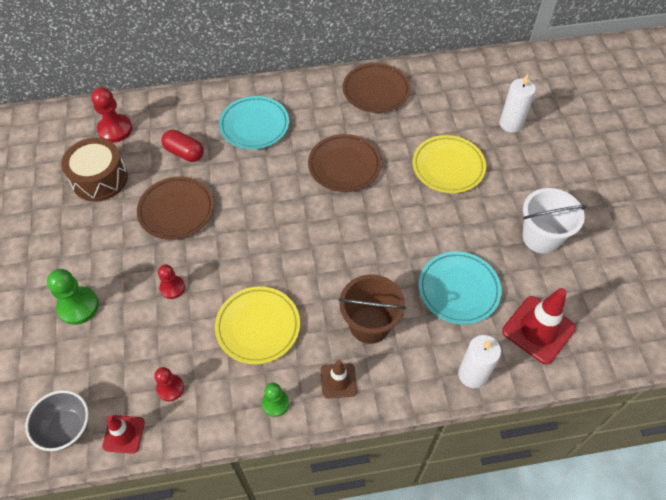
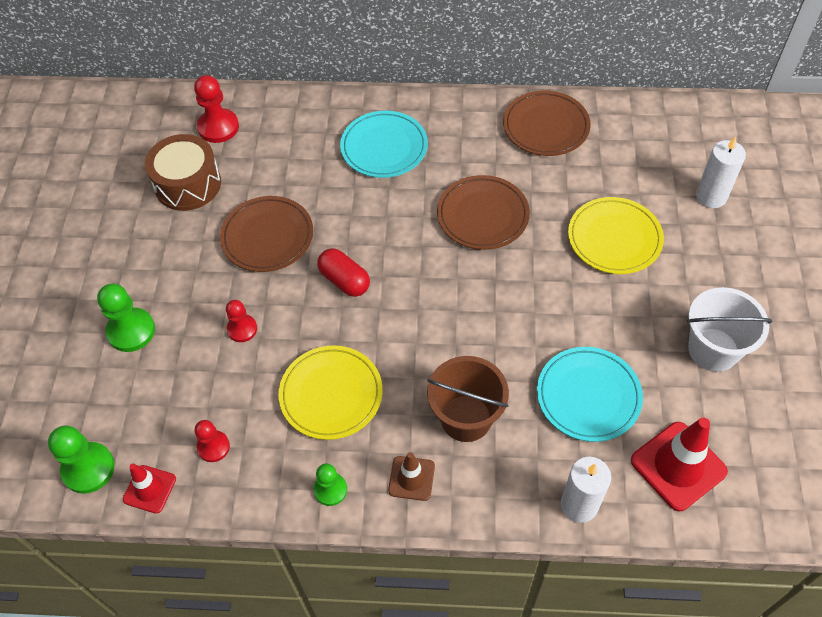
camera: 15 degrees right, 0 degrees up
grey bowl [25,390,89,451] -> green pawn [48,425,115,494]
red capsule [161,130,204,162] -> red capsule moved to [317,248,370,297]

